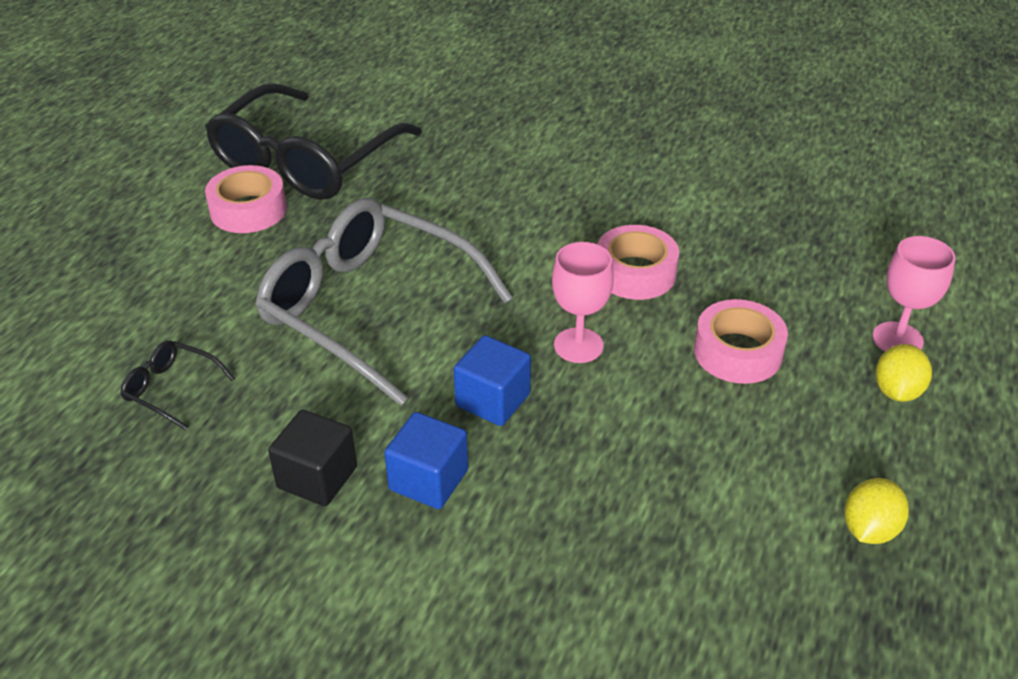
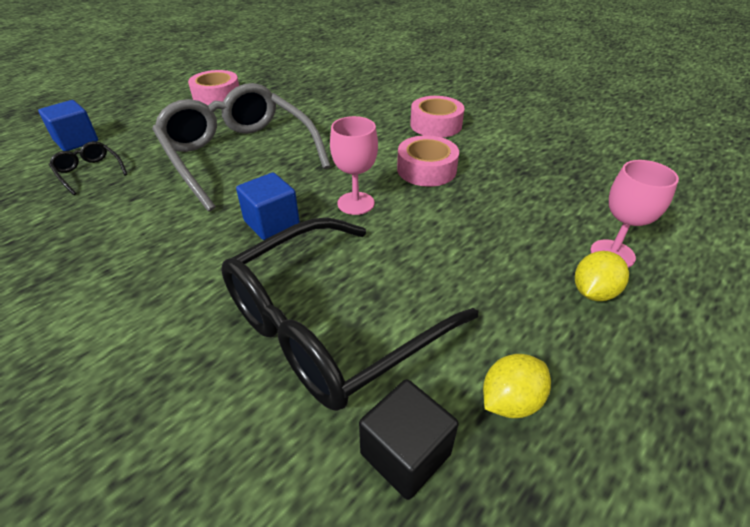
camera: 20 degrees right, 0 degrees up
black glasses [205,83,422,200] -> black glasses moved to [221,218,478,411]
black cube [268,410,357,506] -> black cube moved to [359,379,459,500]
blue cube [384,412,468,509] -> blue cube moved to [38,100,98,151]
pink tape [694,299,788,384] -> pink tape moved to [410,96,465,138]

